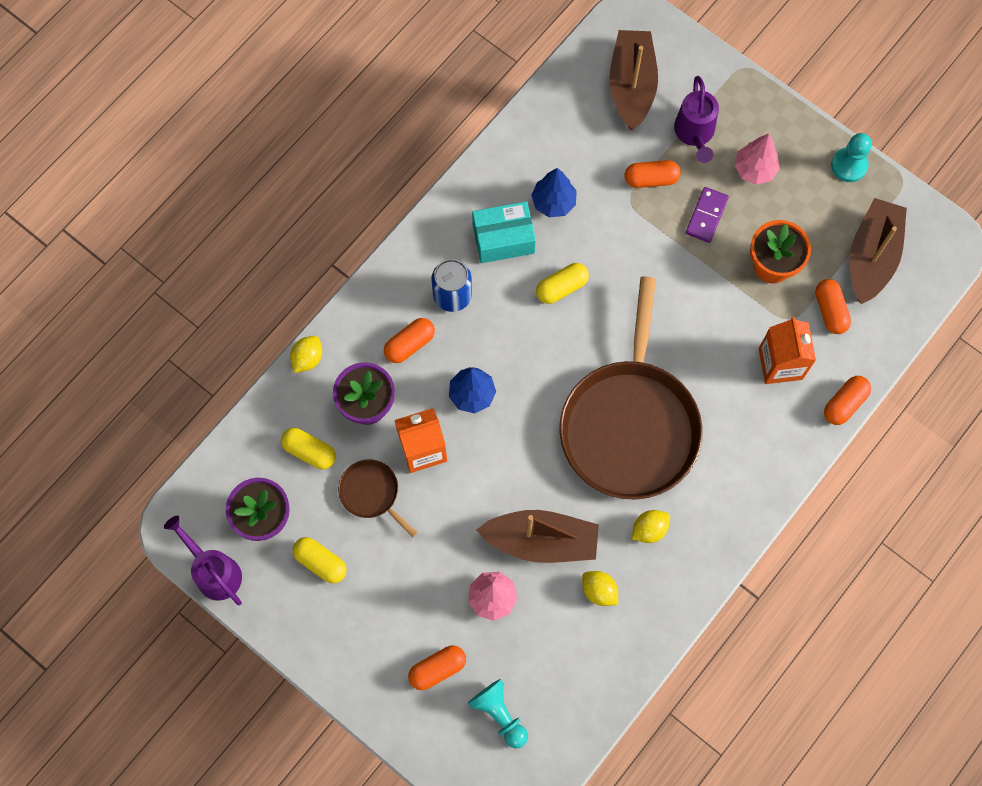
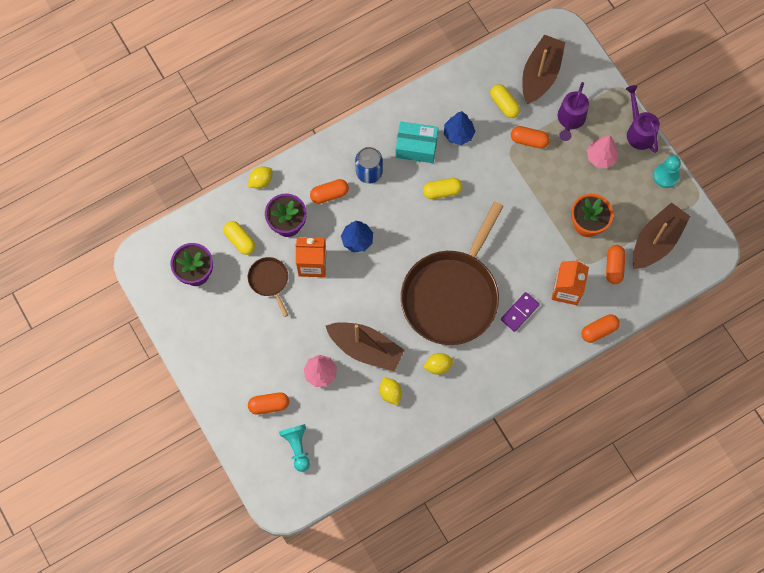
camera: 20 degrees right, 0 degrees up
purple watering can [164,516,242,605] -> purple watering can moved to [626,85,660,153]
yellow capsule [293,537,347,584] -> yellow capsule moved to [490,84,520,118]
purple domino [686,187,729,243] -> purple domino moved to [501,292,540,332]

